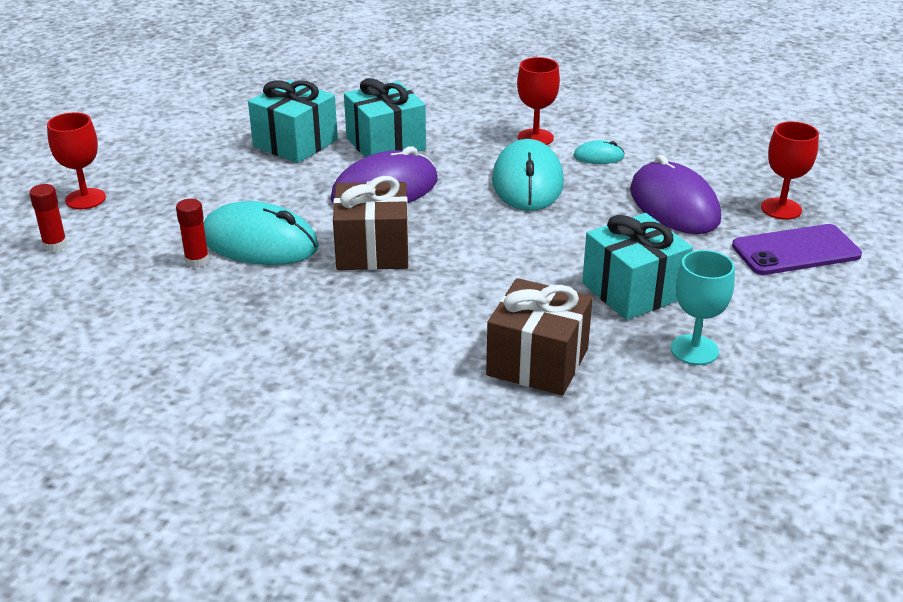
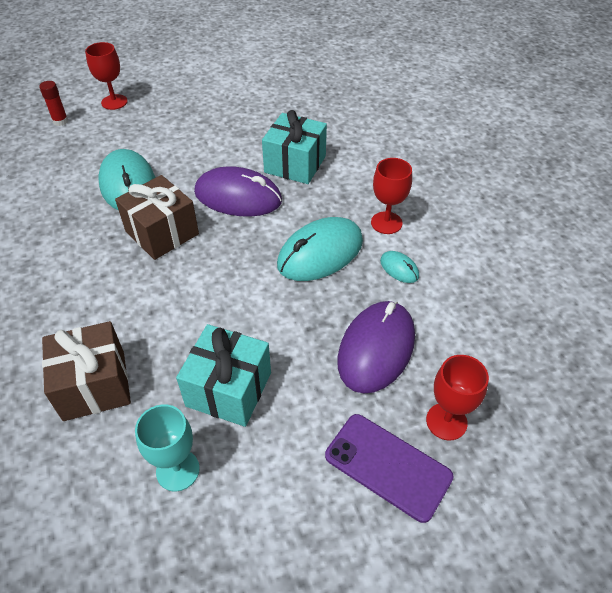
camera: 50 degrees right, 15 degrees up
red glue stick [176,199,209,268] -> none
turquoise gift [248,80,338,163] -> none

